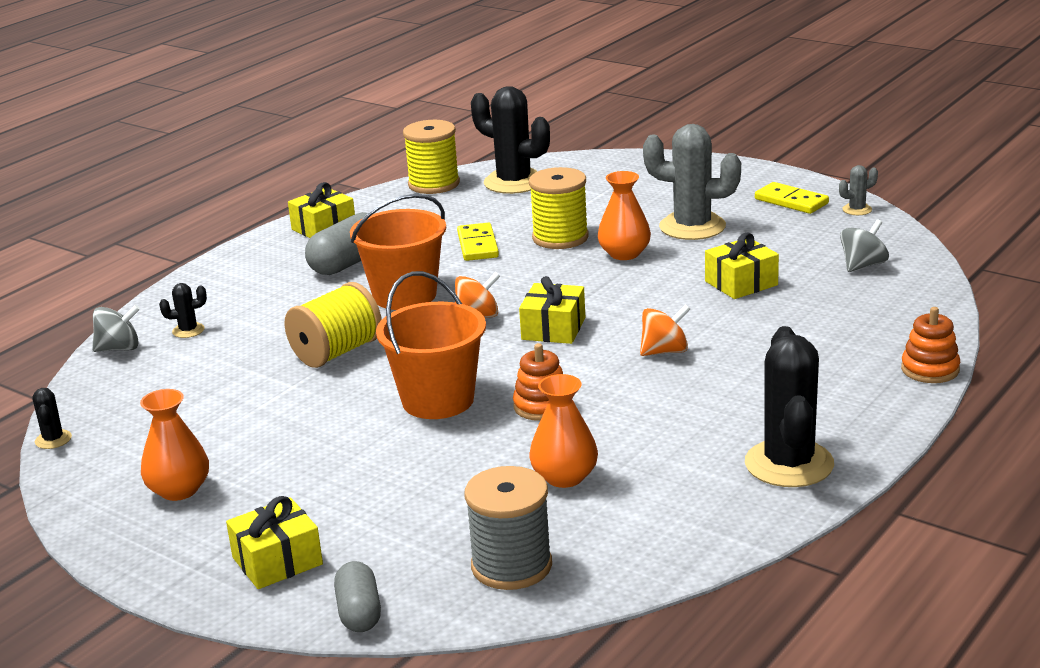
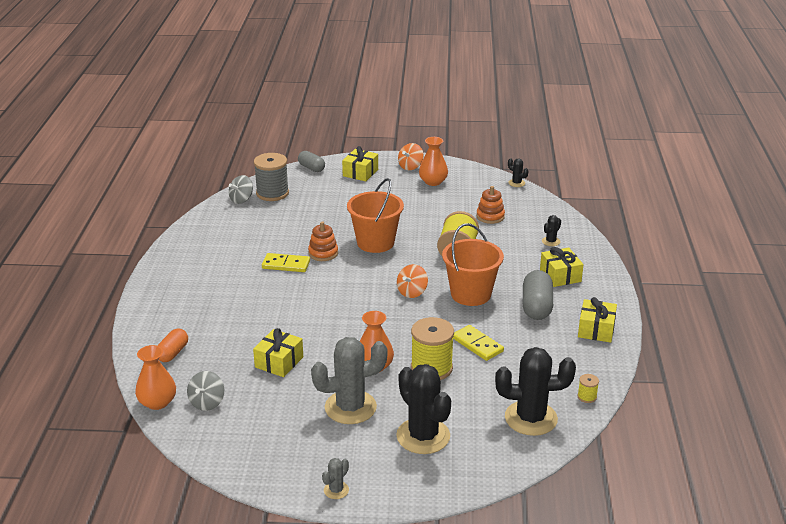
camera: 145 degrees right, 5 degrees up
grey spinning top [92,305,140,352] -> grey spinning top moved to [229,175,253,204]
yellow spool [403,120,460,194] -> yellow spool [577,374,599,403], size x0.44
yellow gift [519,276,586,344] -> yellow gift moved to [540,247,584,287]
orange vase [529,374,598,488] -> orange vase moved to [135,345,176,410]
orange spinning top [640,304,690,356] -> orange spinning top moved to [398,143,423,170]
black cactus [745,326,834,487] -> black cactus moved to [396,364,451,454]
yellow domino [755,182,829,214] -> yellow domino moved to [262,253,310,272]
grey cactus [839,165,878,215] -> grey cactus moved to [322,458,349,499]
orange stacking toy [901,307,960,383] -> orange stacking toy moved to [476,186,505,224]
none -> orange capsule [157,328,188,362]

